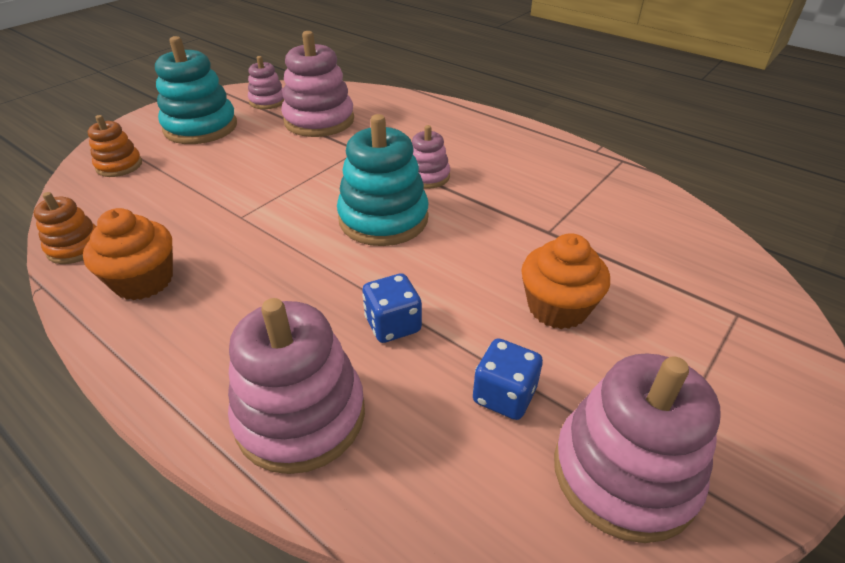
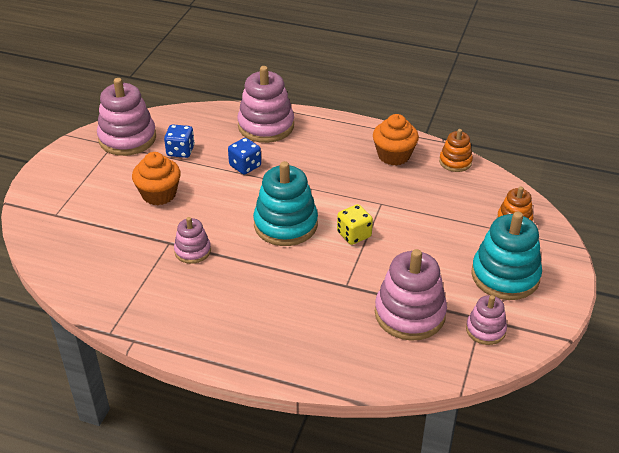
camera: 160 degrees right, 0 degrees up
pink stacking toy [412,125,450,189] -> pink stacking toy moved to [174,217,211,264]
none -> yellow dice [337,204,373,245]

